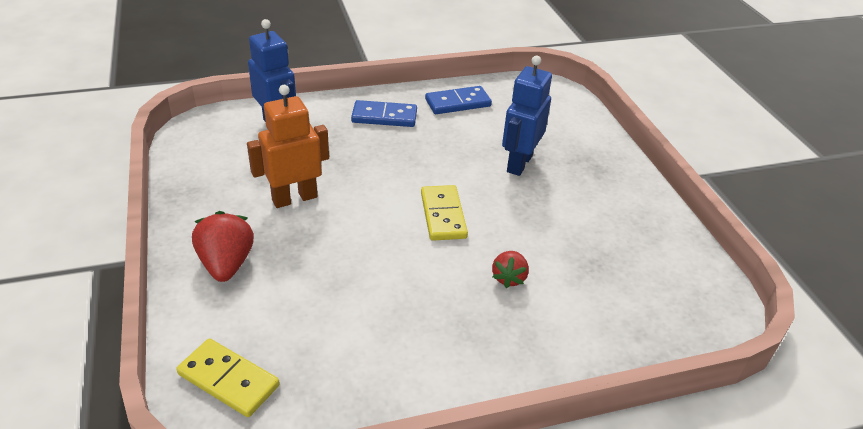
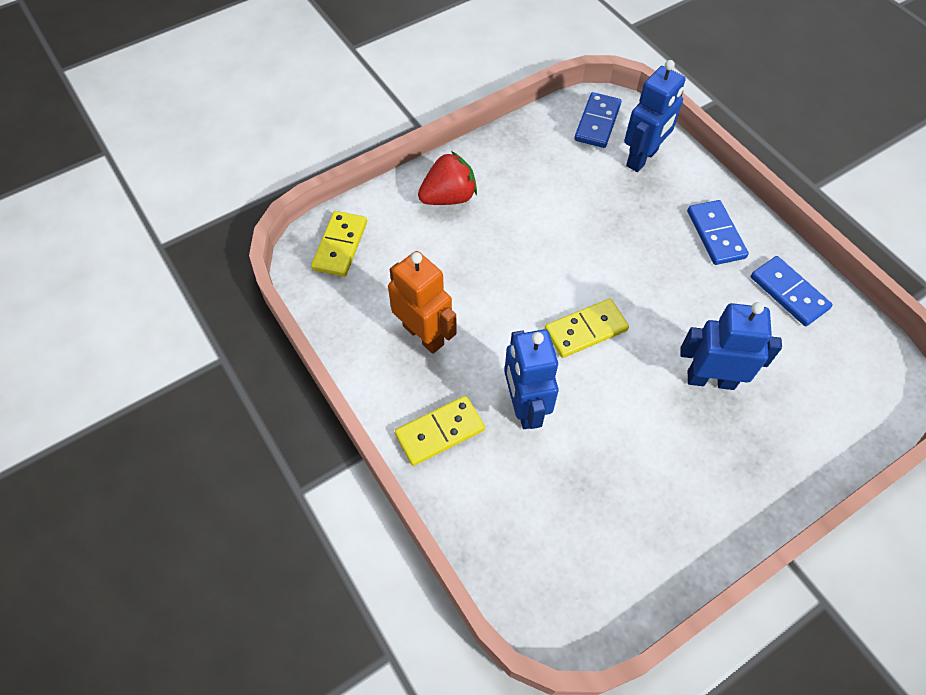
camera: 75 degrees right, 20 degrees up
orange robot [247,85,329,208] -> orange robot moved to [388,251,457,354]
red strawberry [492,251,529,288] -> blue robot [504,329,558,429]
none -> yellow domino [395,395,485,466]
none -> blue domino [575,92,622,148]

